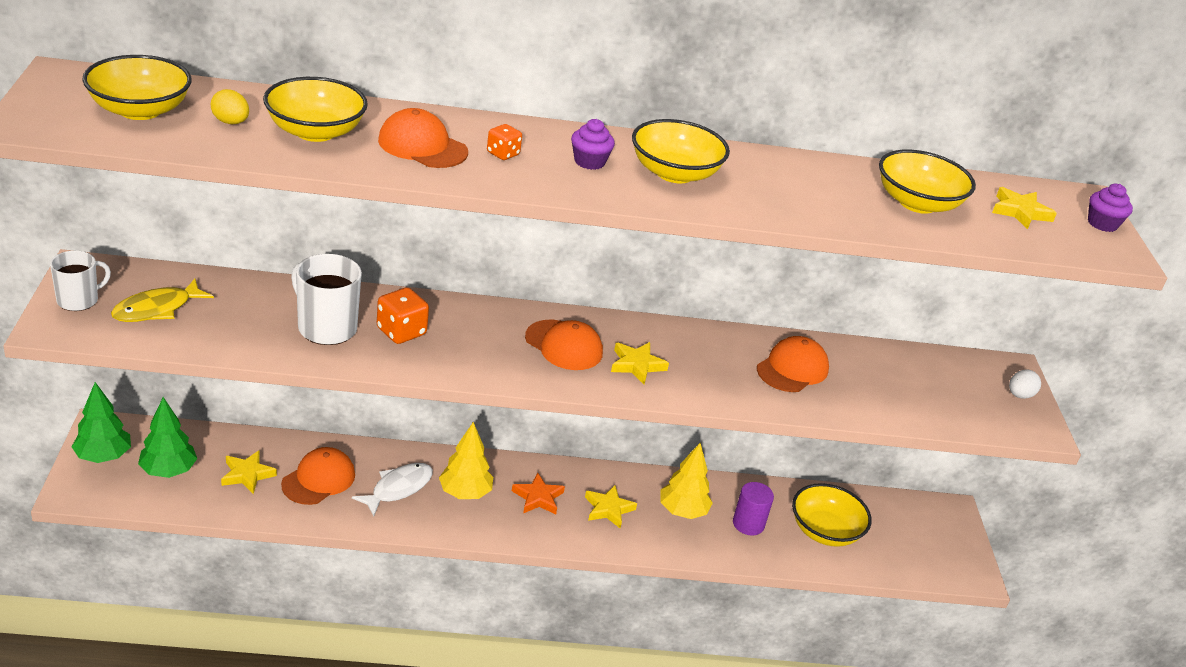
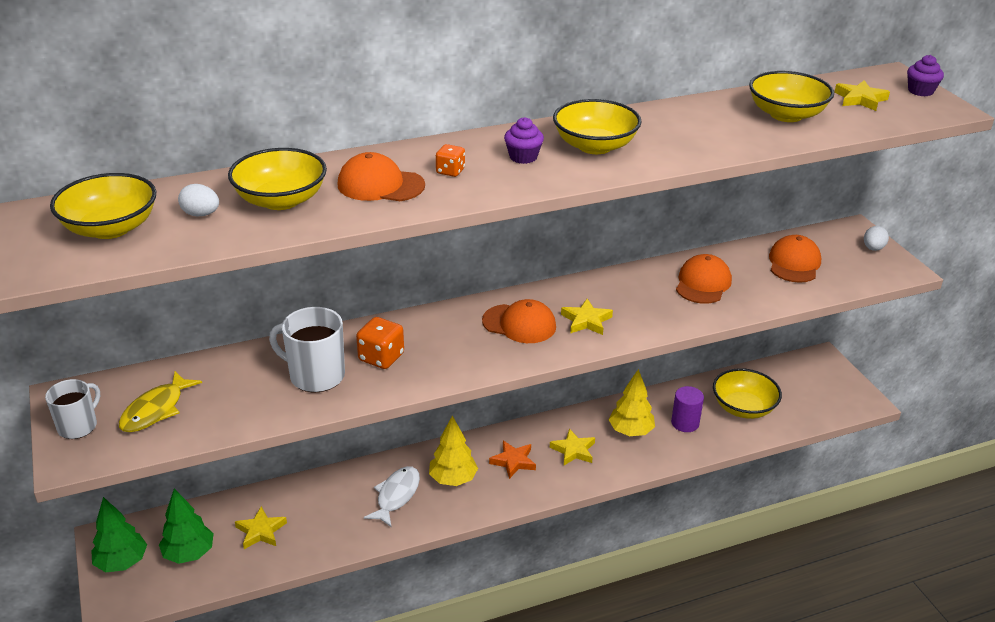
camera: 15 degrees left, 0 degrees up
yellow egg [211,89,249,124] -> white egg [178,184,219,217]
orange cap [281,447,355,505] -> orange cap moved to [769,235,821,283]

